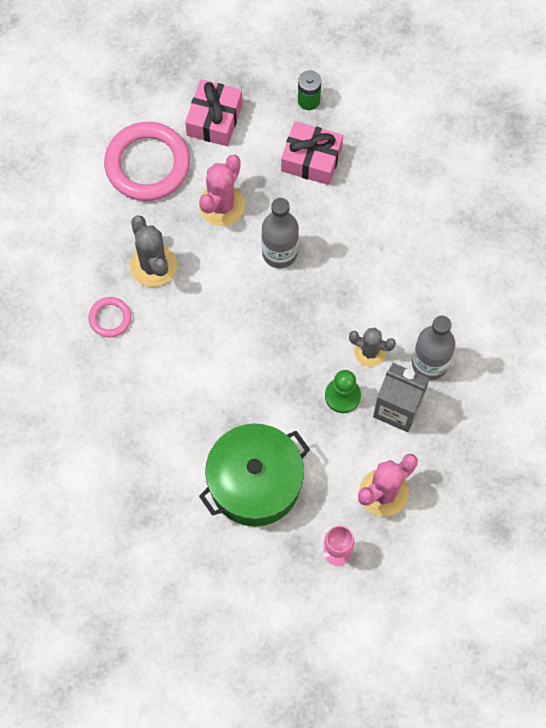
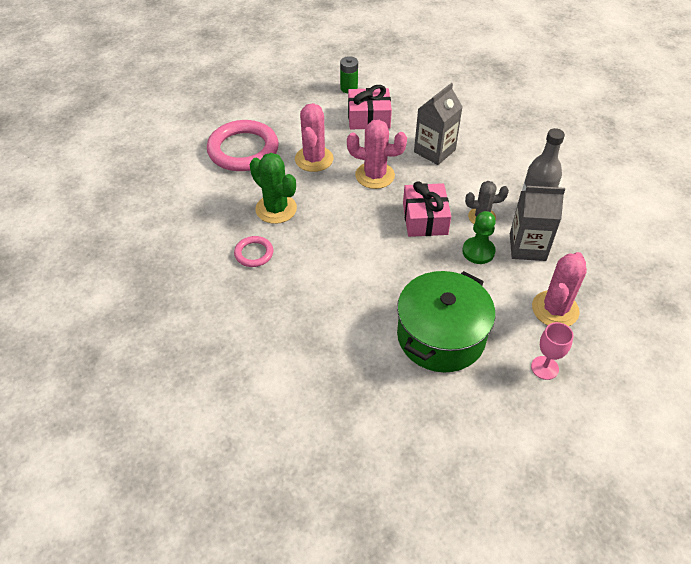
camera: 20 degrees left, 20 degrees down
grey cactus [130,215,177,287] -> green cactus [250,153,297,224]
pink gift [185,79,242,146] -> pink gift moved to [403,181,451,237]
grey bottle [261,198,299,268] -> pink cactus [347,120,407,189]
none -> grey carton [414,83,463,165]

